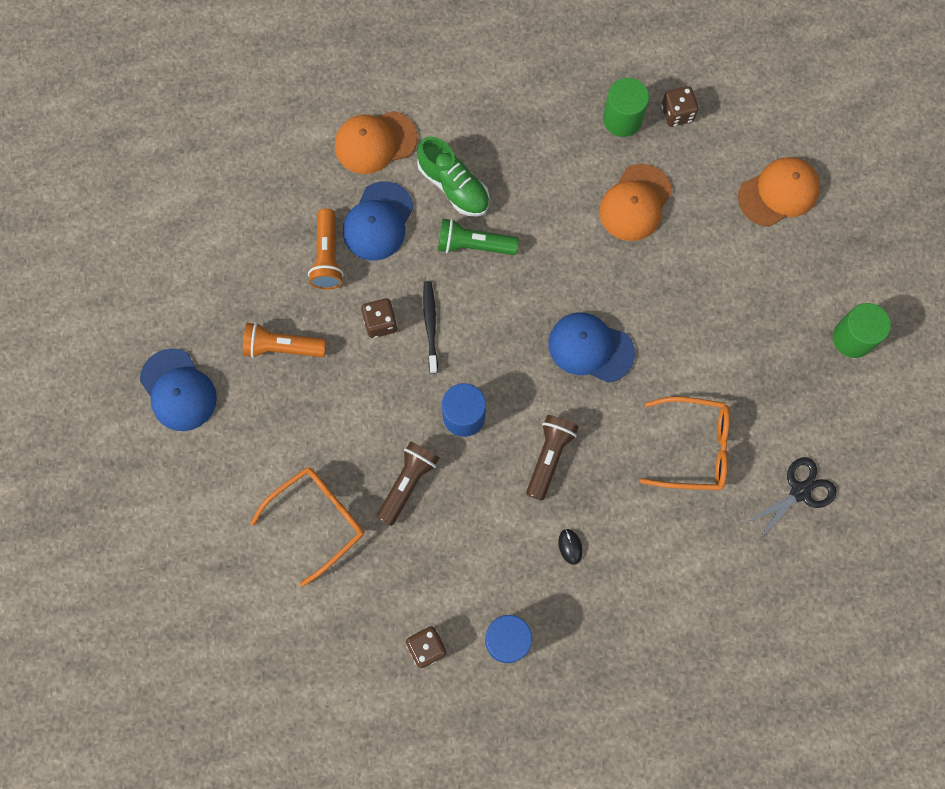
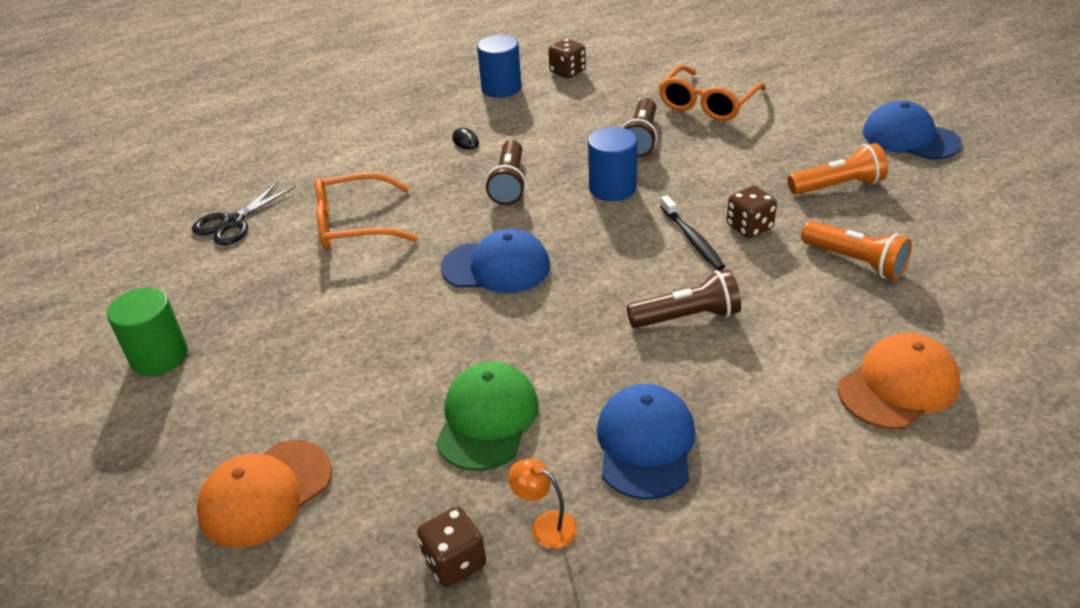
camera: 165 degrees right, 35 degrees down
orange flashlight [308,208,344,289] -> orange flashlight turned 150 degrees clockwise [801,221,912,280]
blue cap [343,181,414,261] -> blue cap moved to [597,384,695,500]
green shoe [417,136,490,217] -> none
green flashlight [438,218,519,255] -> brown flashlight [627,269,741,328]
orange cap [599,164,672,241] -> green cap [436,362,539,471]
green cylinder [603,78,649,137] -> orange lamp [508,459,578,549]

